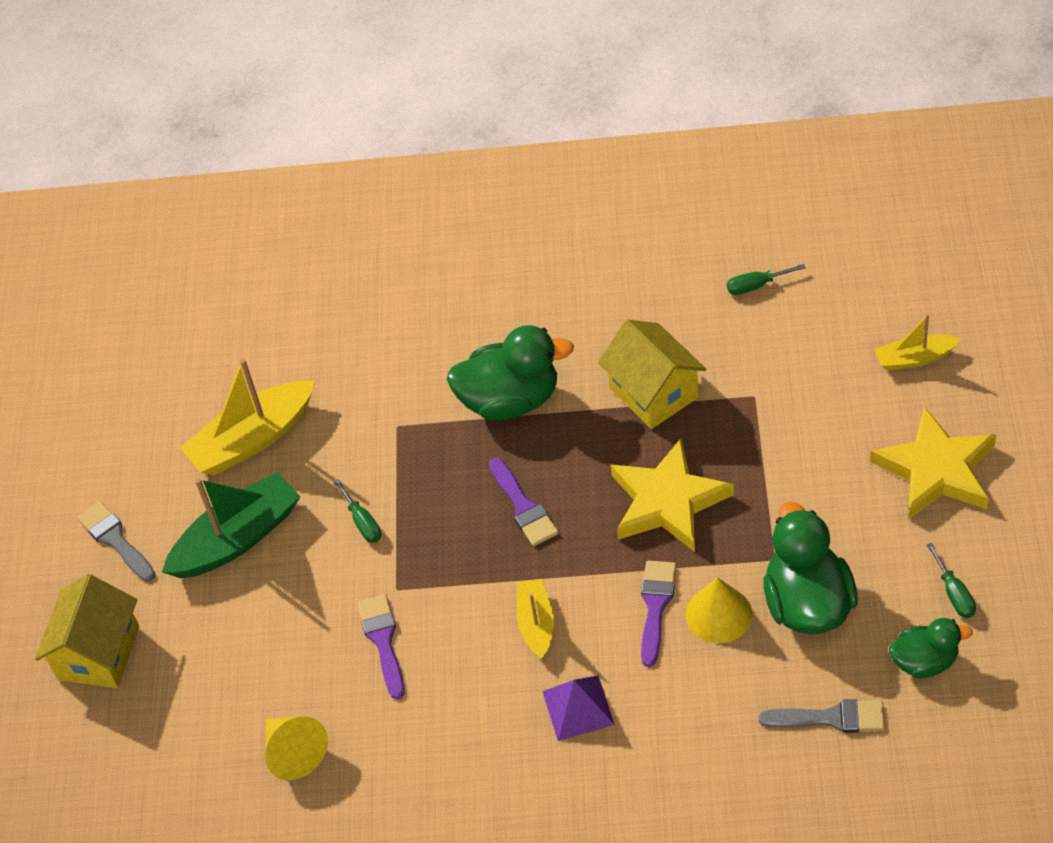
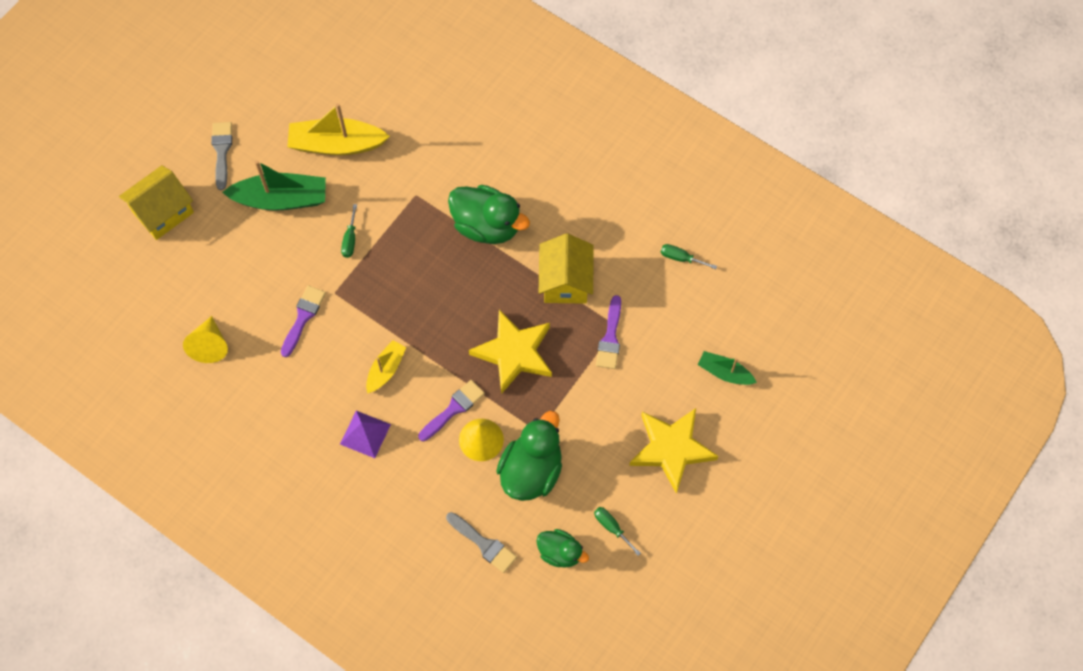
camera: 30 degrees right, 15 degrees up
purple brush [489,458,559,546] -> purple brush moved to [596,295,621,369]
yellow boat [875,314,961,370] -> green boat [698,351,757,385]
green screwdriver [927,543,976,618] -> green screwdriver turned 120 degrees clockwise [594,507,641,556]

